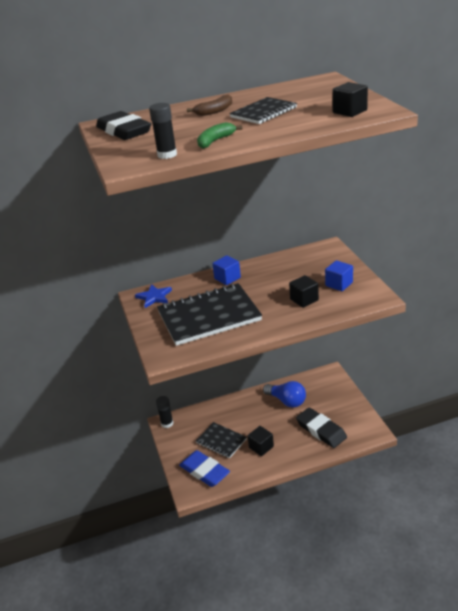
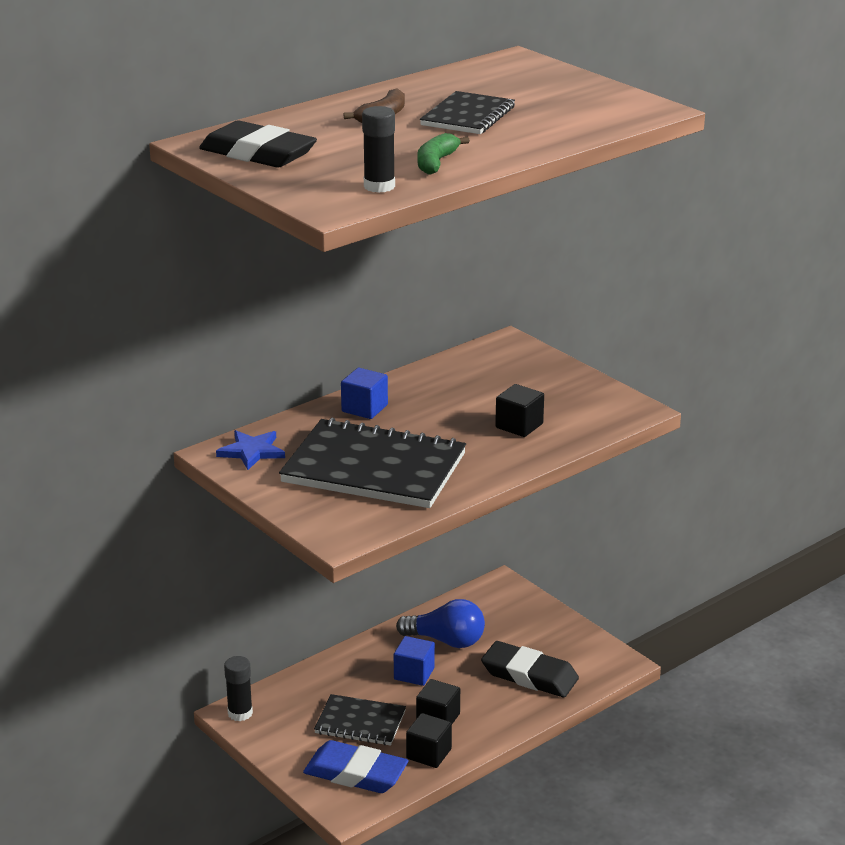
camera: 25 degrees left, 5 degrees down
black notebook [157,283,262,346] -> black notebook turned 60 degrees clockwise [279,418,466,508]
blue cube [325,260,353,291] -> blue cube moved to [394,636,435,686]
black cube [333,82,368,117] -> black cube moved to [406,713,452,768]

